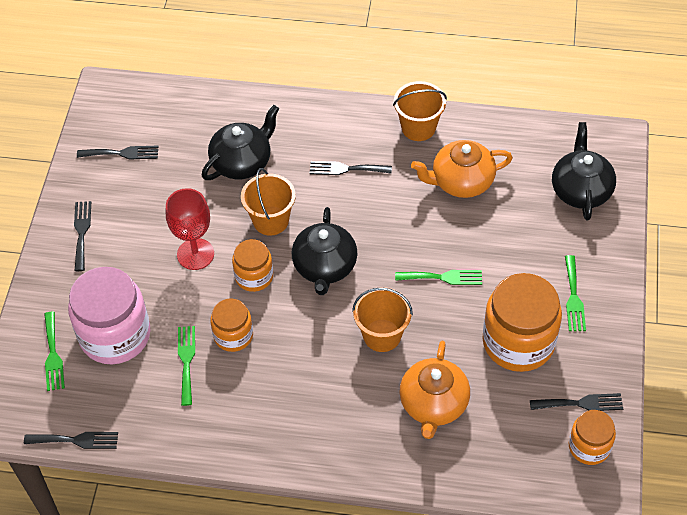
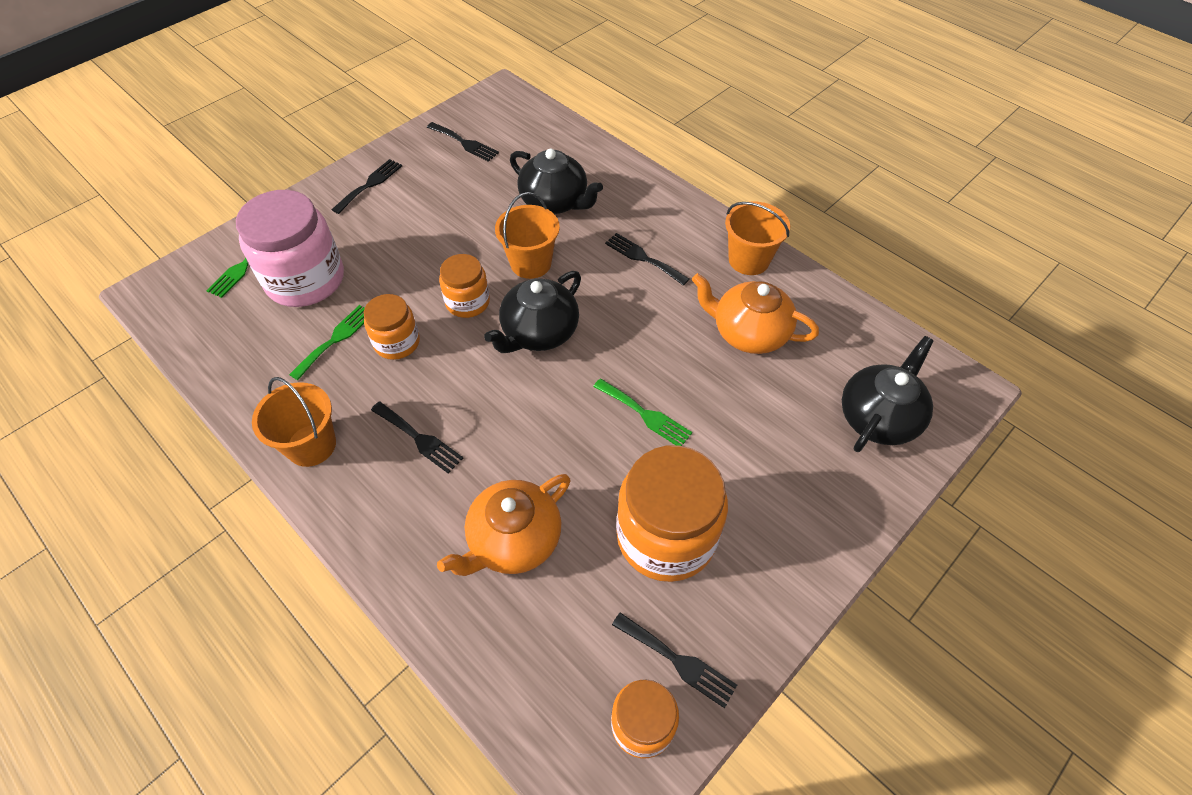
camera: 35 degrees right, 0 degrees up
black fork [24,432,118,449] -> black fork moved to [371,402,463,474]
red goblet [166,188,214,270] -> none
black teapot [202,105,279,180] -> black teapot turned 45 degrees clockwise [510,149,603,214]
orange bucket [352,287,413,352] -> orange bucket moved to [252,377,336,467]
green fork [565,255,586,331] -> none

